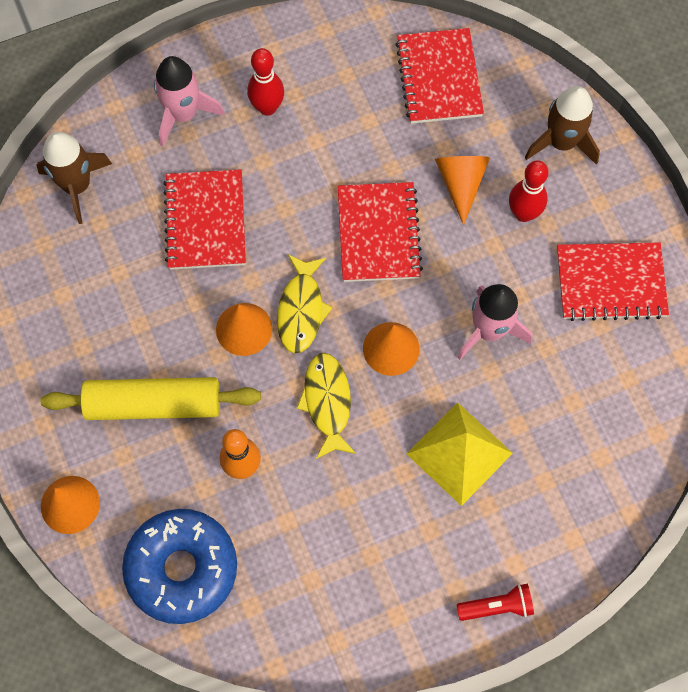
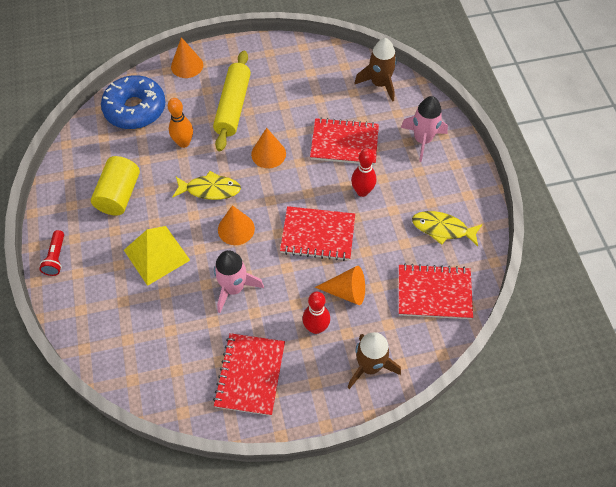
camera: 100 degrees right, 10 degrees down
red bowling pin [247,48,284,116] -> red bowling pin moved to [351,148,376,197]
yellow fish [277,254,333,353] -> yellow fish moved to [412,211,482,246]
none -> yellow cylinder [91,156,140,216]

